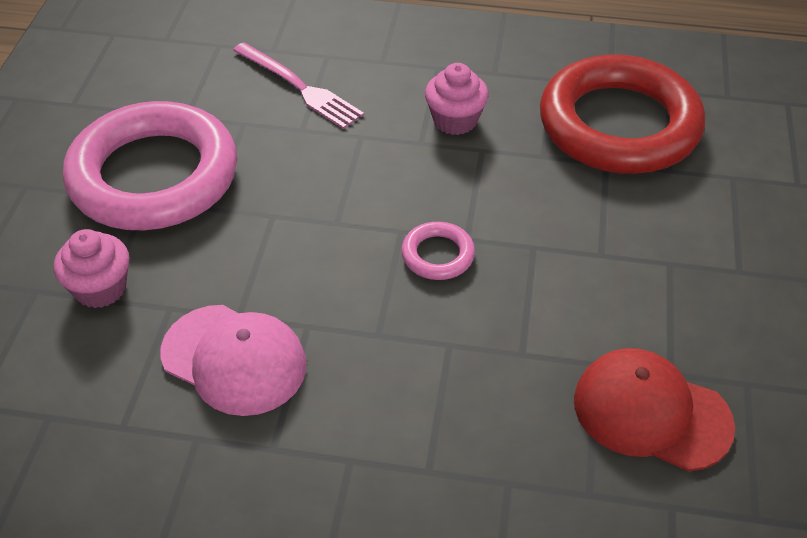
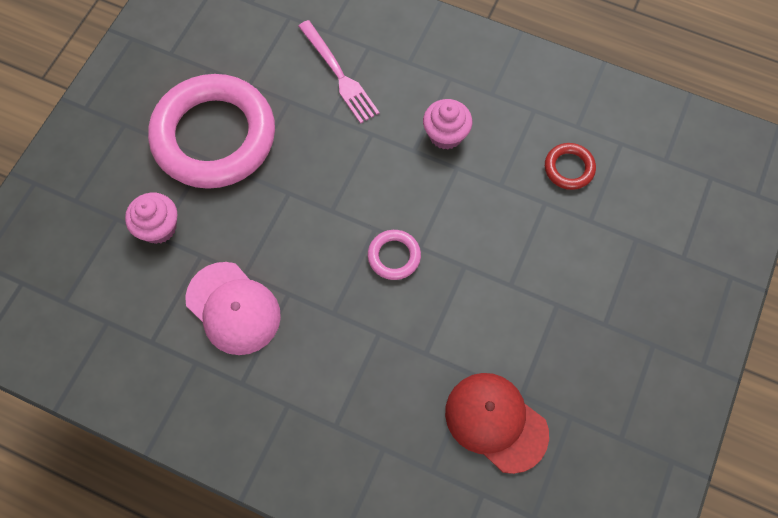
camera: 15 degrees right, 20 degrees up
red ring [540,54,705,174] -> red ring [545,143,596,190], size x0.40

